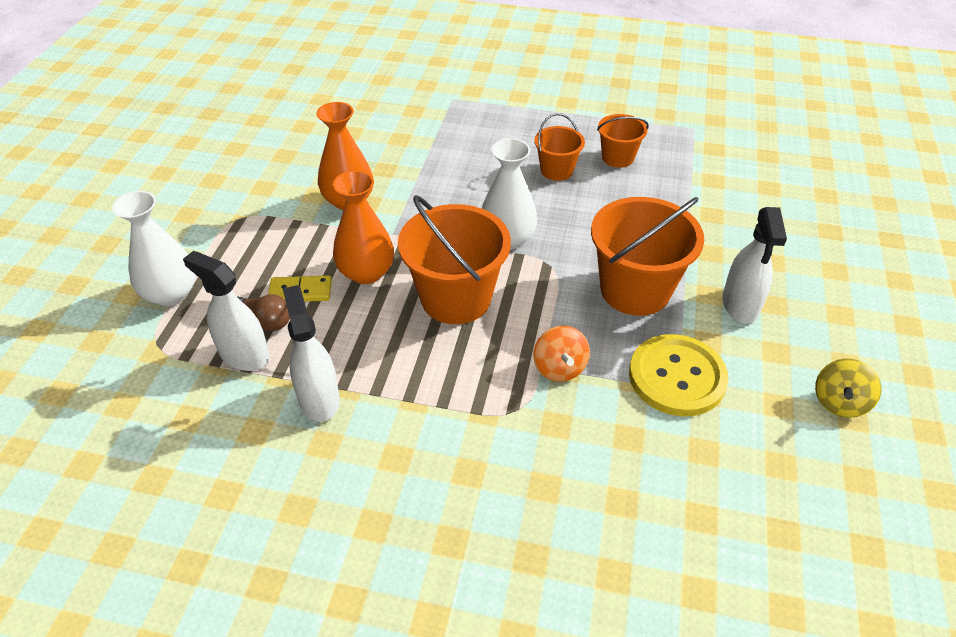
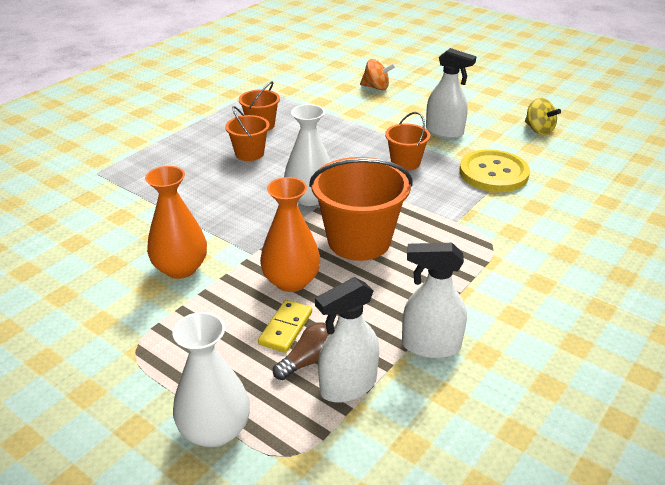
camera: 65 degrees left, 10 degrees down
orange spinning top [533,326,590,382] -> orange spinning top moved to [360,59,396,90]
orange bucket [591,197,704,316] -> orange bucket [385,112,430,171], size x0.55

